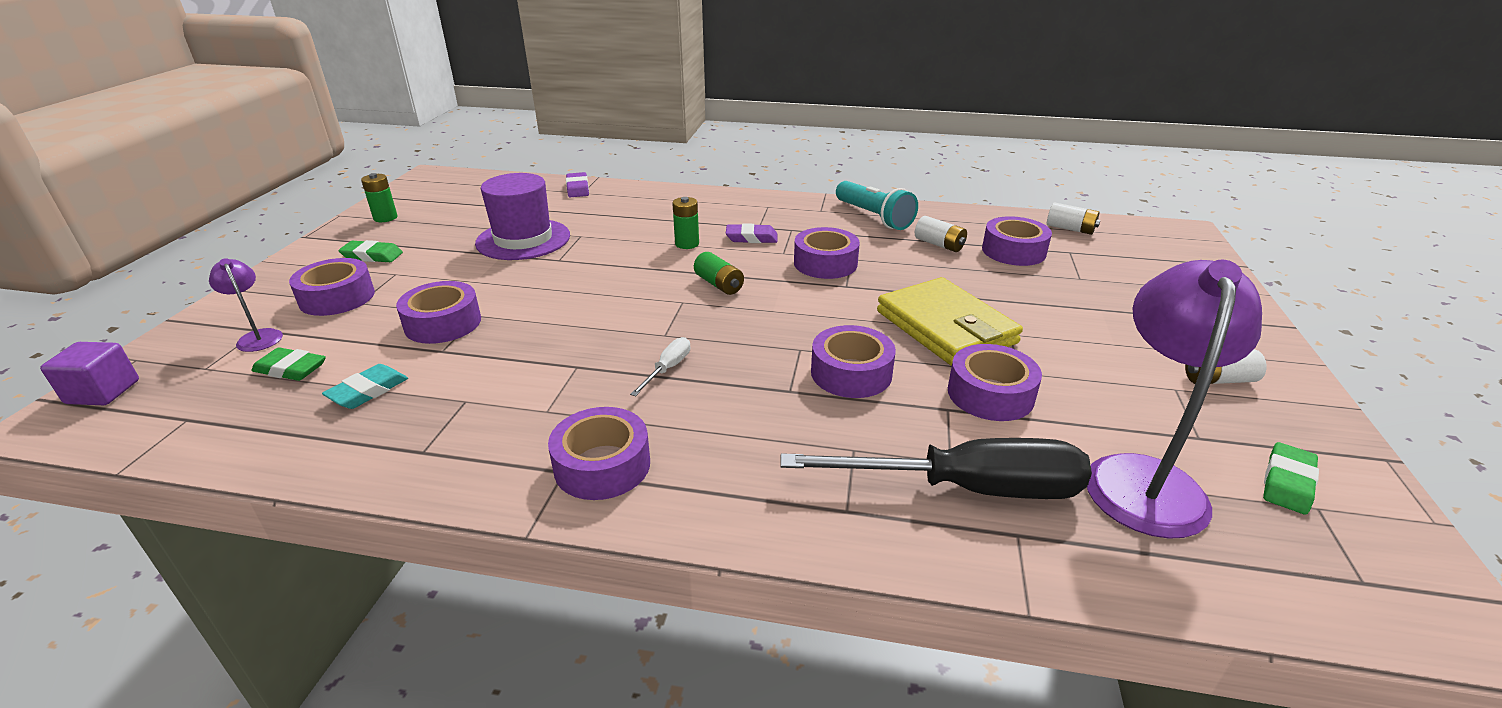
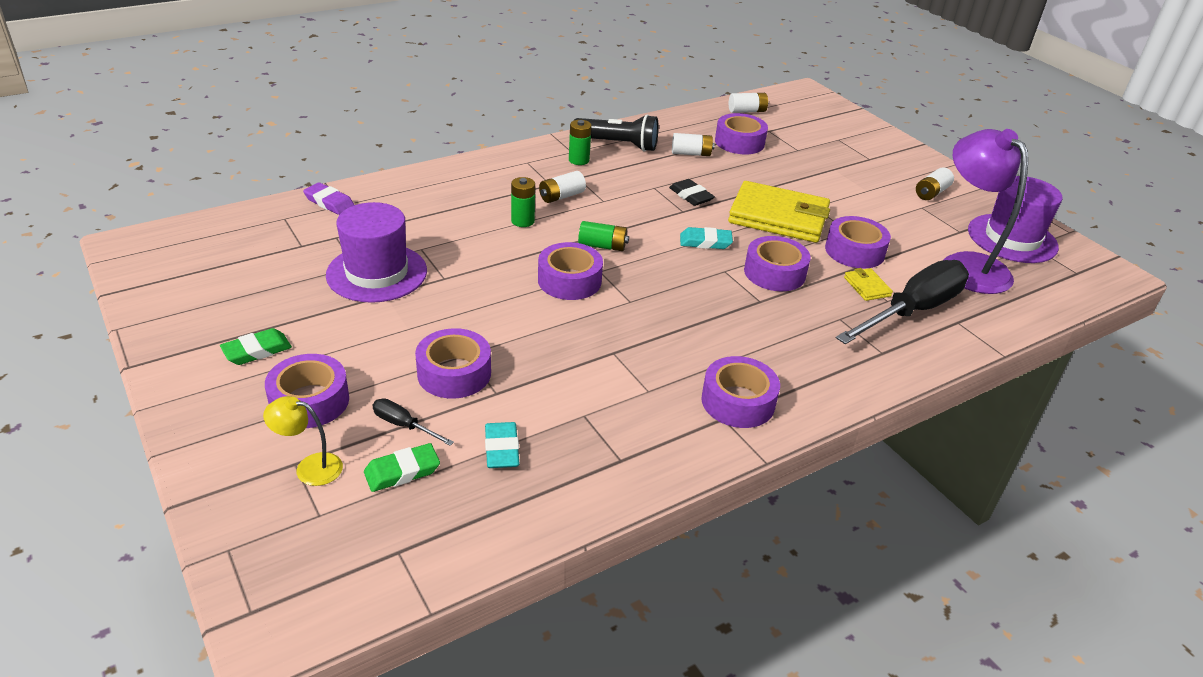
camera: 45 degrees left, 5 degrees up
purple cube [40,342,139,405] -> none
purple lamp [209,258,283,352] -> yellow lamp [263,396,343,486]
green battery [361,173,398,222] -> green battery moved to [569,120,592,165]
white screwdriver [630,337,690,396] -> none
purple eraser [725,224,777,243] -> white battery [539,171,586,203]
purple tape [794,227,860,279] -> purple tape moved to [538,242,603,300]
turquoise flashlight [836,181,918,230] -> black flashlight [574,114,659,152]
green eraser [1263,442,1319,515] -> purple hat [968,176,1063,263]
none -> black screwdriver [373,398,454,446]
none -> black eraser [669,179,715,206]
none -> turquoise eraser [680,227,733,249]
none -> yellow wallet [844,268,893,301]

